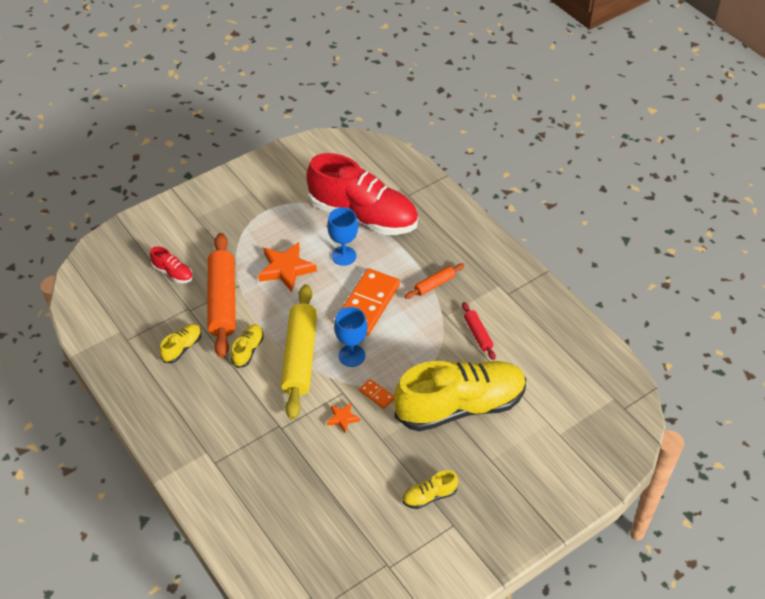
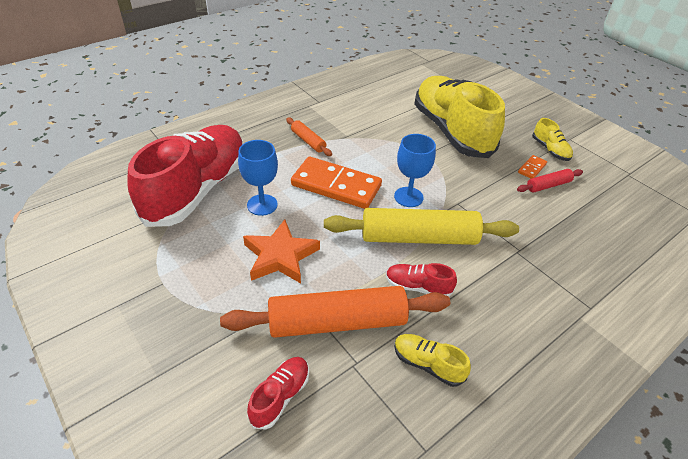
camera: 95 degrees left, 5 degrees down
yellow shoe [231,324,264,368] -> red shoe [386,263,457,296]
orange star [327,403,360,433] -> none
orange domino [359,379,394,409] -> orange domino moved to [518,155,547,179]
red rolling pin [462,302,496,360] -> red rolling pin moved to [517,169,583,192]

